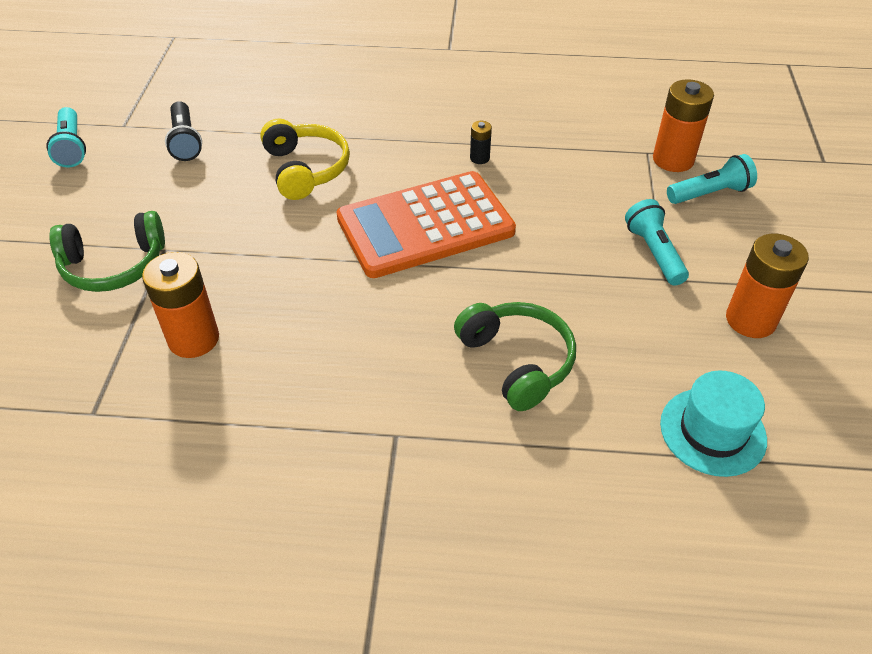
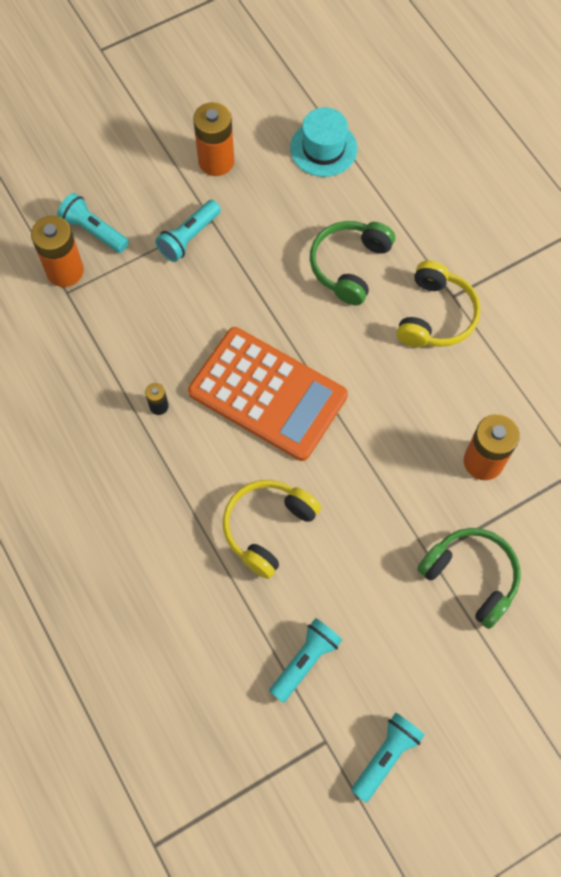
camera: 125 degrees left, 20 degrees up
black flashlight [165,101,202,161] -> turquoise flashlight [269,618,342,703]
none -> yellow headphones [396,260,481,348]

